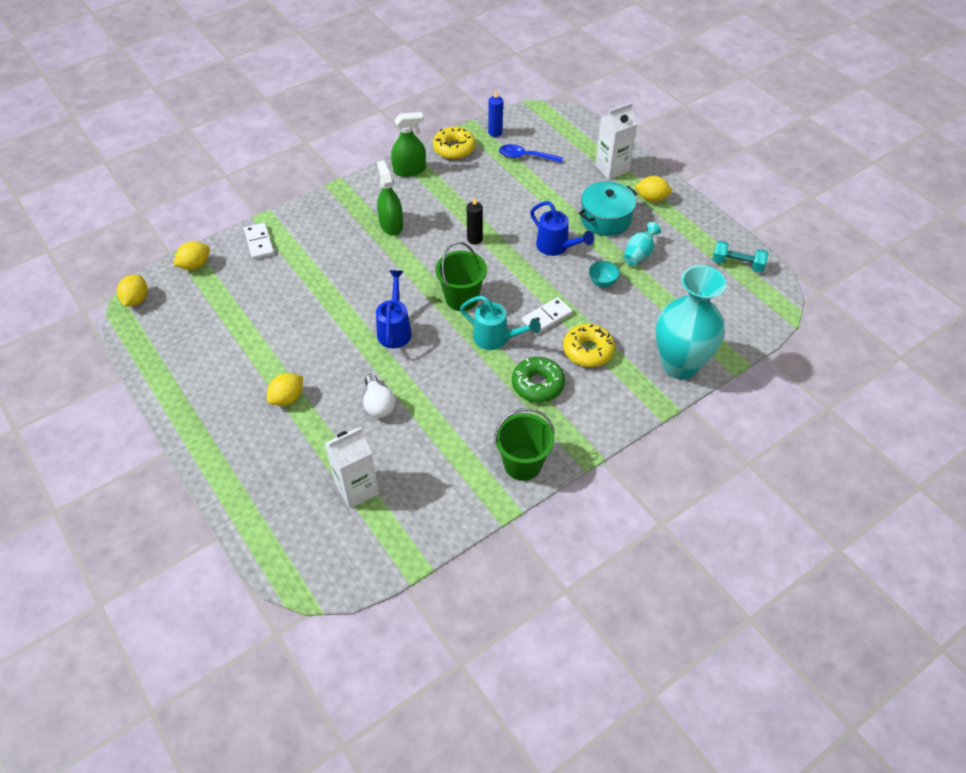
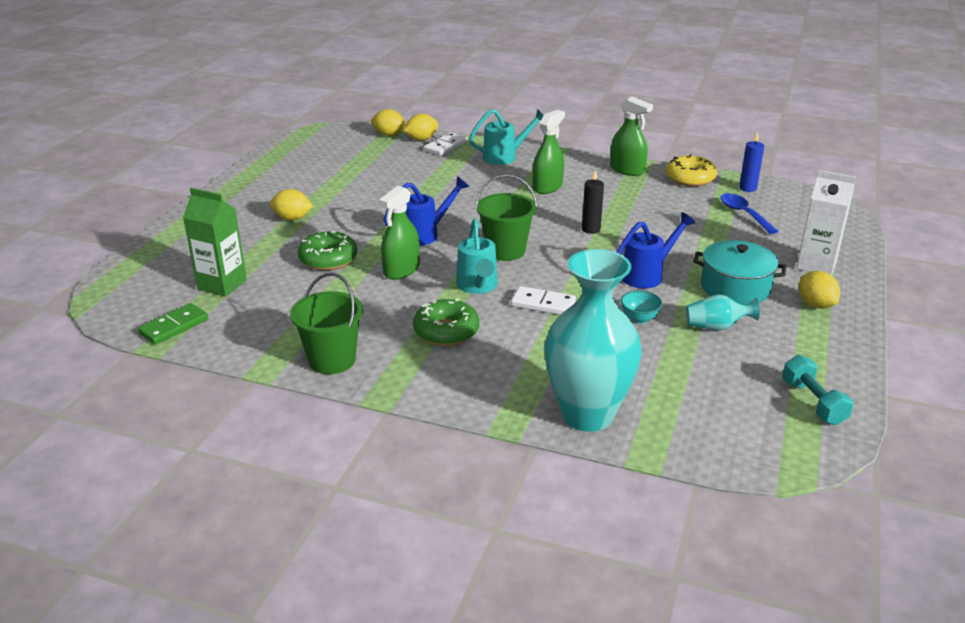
camera: 55 degrees right, 20 degrees down
yellow lemon [117,275,148,306] -> yellow lemon moved to [403,114,439,141]
white carton [325,427,379,508] -> green carton [183,188,247,297]
white light bulb [363,374,396,418] -> green donut [298,231,357,270]
blue watering can [530,201,594,256] -> blue watering can turned 135 degrees counterclockwise [617,212,695,288]
yellow donut [563,324,615,367] -> none
none -> green domino [138,303,209,345]
none -> green spray bottle [379,186,420,280]
none -> turquoise watering can [469,109,543,165]

